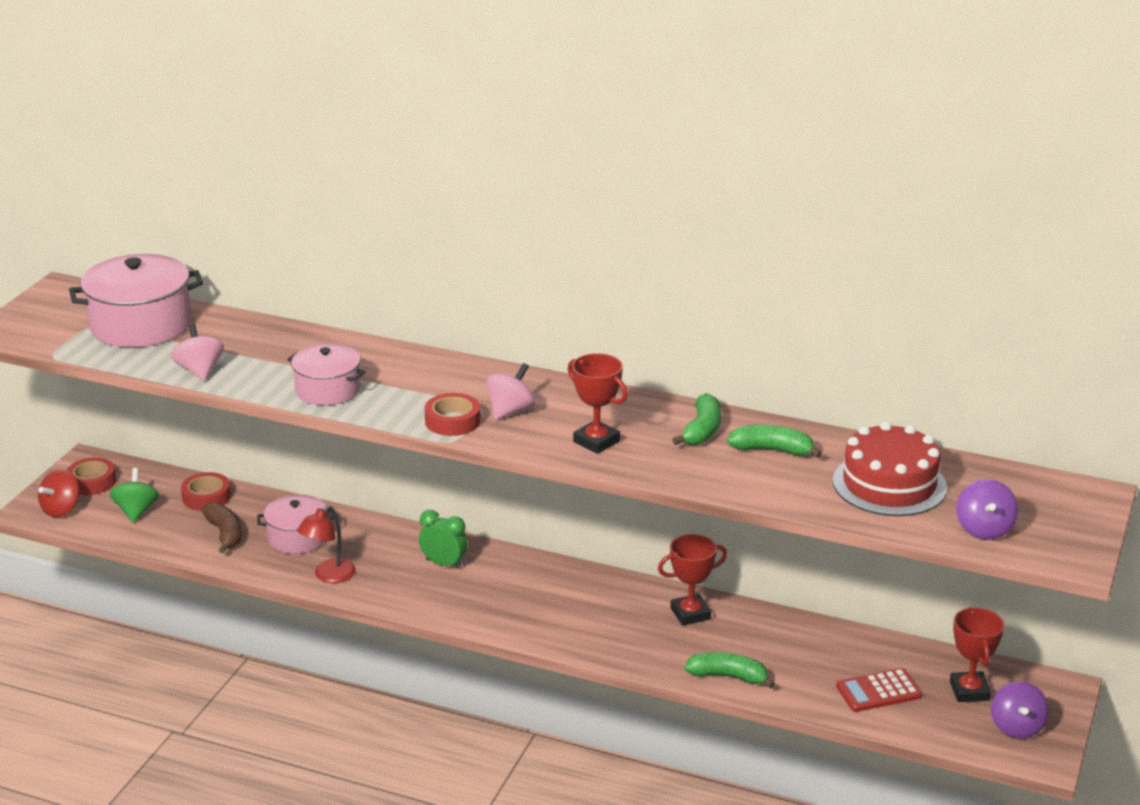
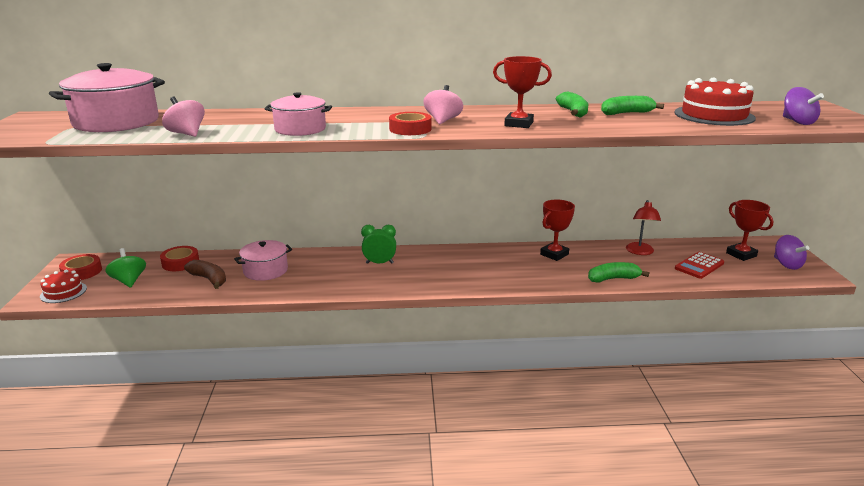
camera: 25 degrees left, 5 degrees down
red spinning top [38,469,79,517] -> red cake [40,270,87,303]
red lamp [297,505,356,583] -> red lamp moved to [626,200,661,255]

